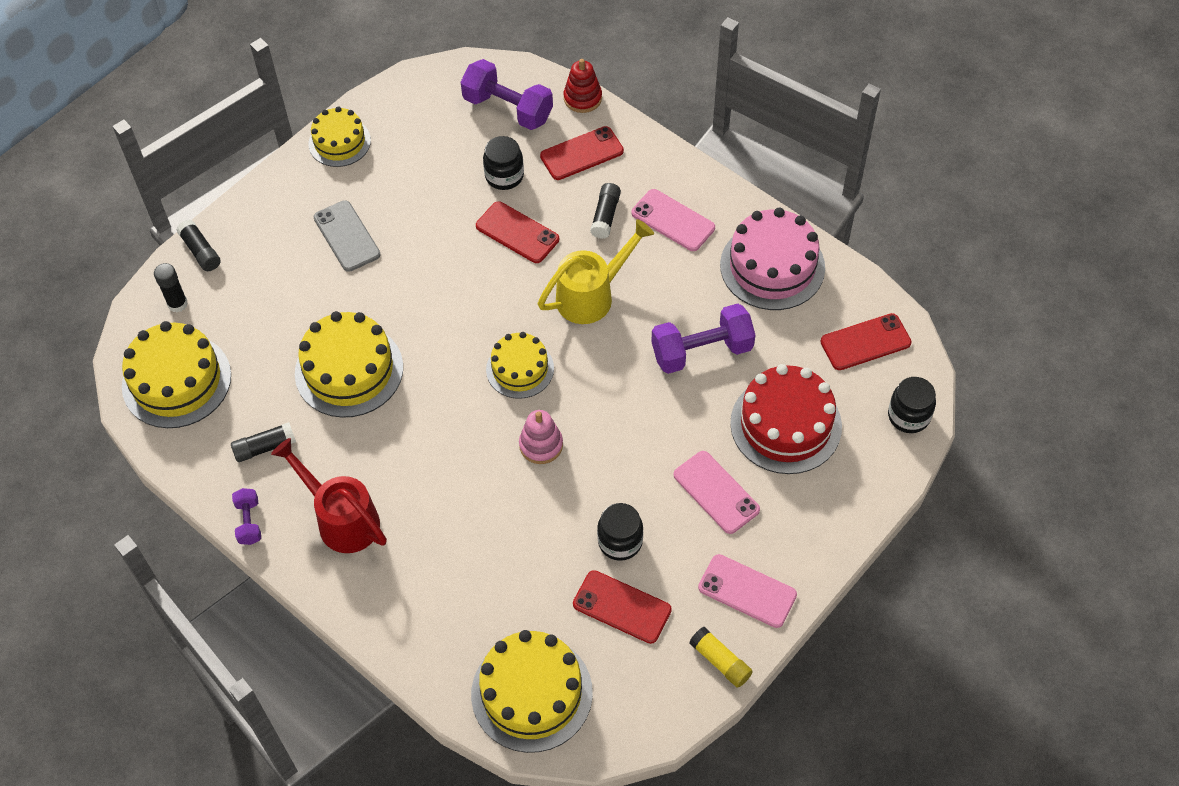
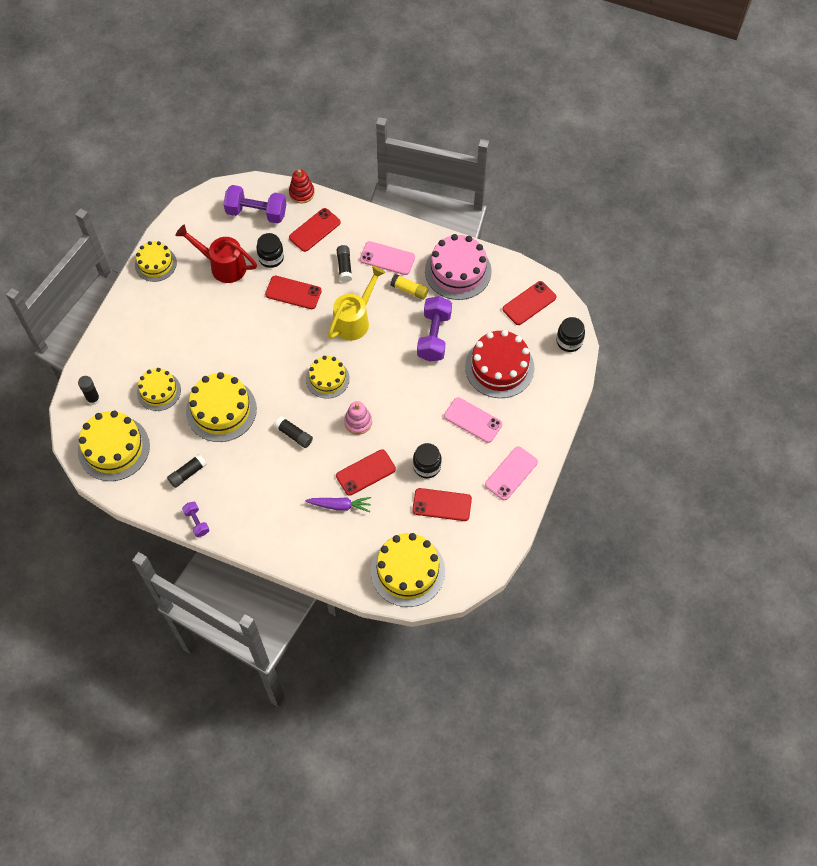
camera: 20 degrees left, 5 degrees up
black glue stick [177,220,220,271] -> black glue stick moved to [274,416,313,448]
red watering can [271,438,387,553] -> red watering can moved to [175,224,257,283]
grey phone [314,200,381,272] -> none
purple dumbbell [651,304,755,374] -> purple dumbbell turned 45 degrees counterclockwise [417,296,452,362]
yellow glue stick [689,627,753,688] -> yellow glue stick moved to [390,274,429,300]
pink phone [698,554,797,628] -> pink phone turned 60 degrees counterclockwise [485,446,538,500]
none -> yellow cake [137,368,181,411]
none -> purple carrot [305,497,371,512]
none -> red phone [336,449,396,496]

